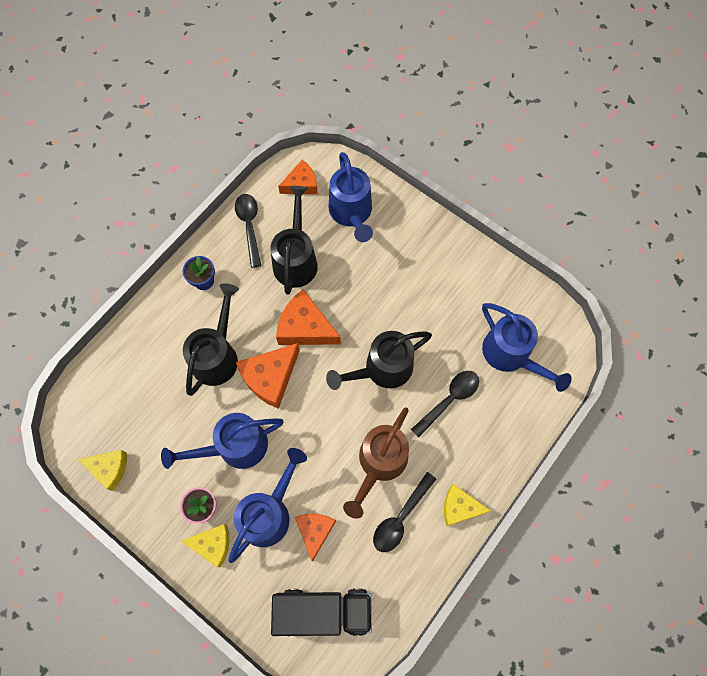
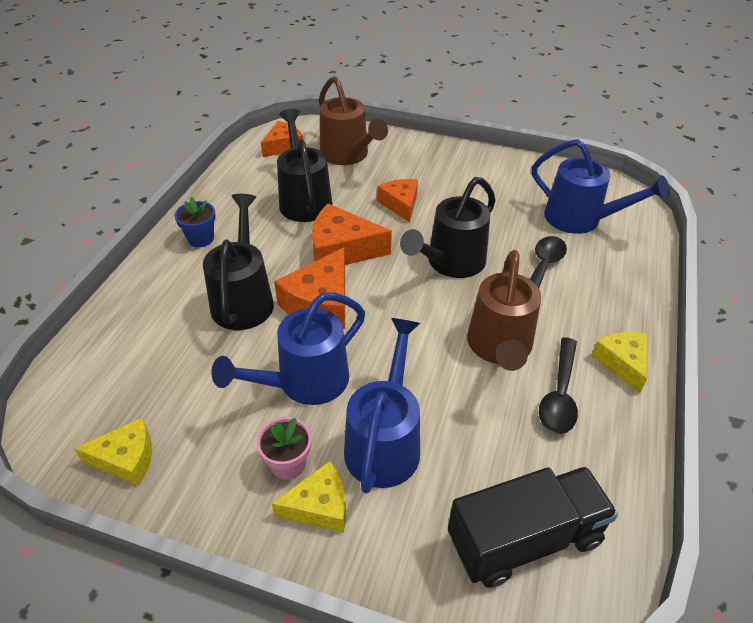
camera: 20 degrees left, 25 degrees down
black spoon [235,194,261,268] -> none
orange cheese [295,514,336,561] -> orange cheese moved to [377,179,418,222]
blue watering can [329,152,373,242] -> brown watering can [319,76,388,165]
yellow cheese [444,484,491,526] -> yellow cheese turned 90 degrees clockwise [591,332,648,393]

